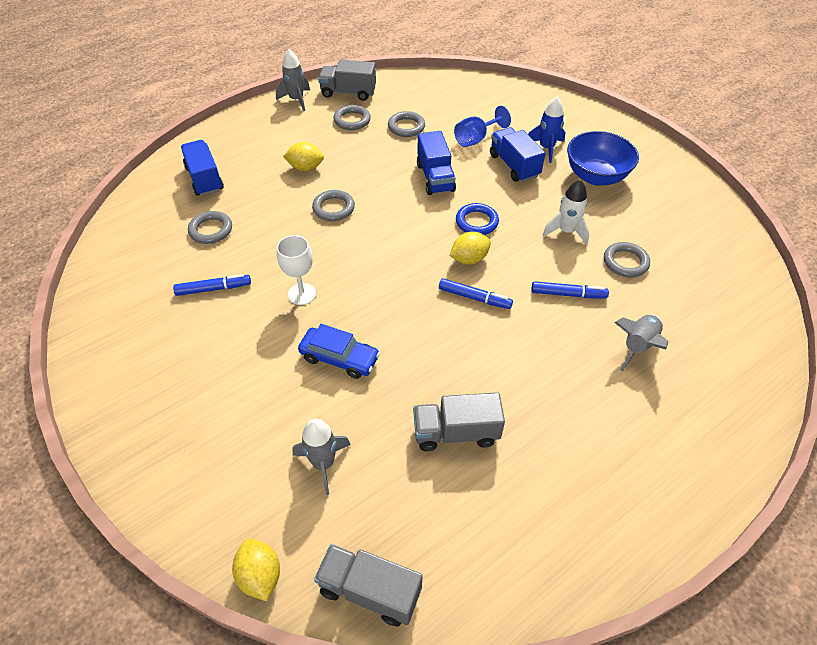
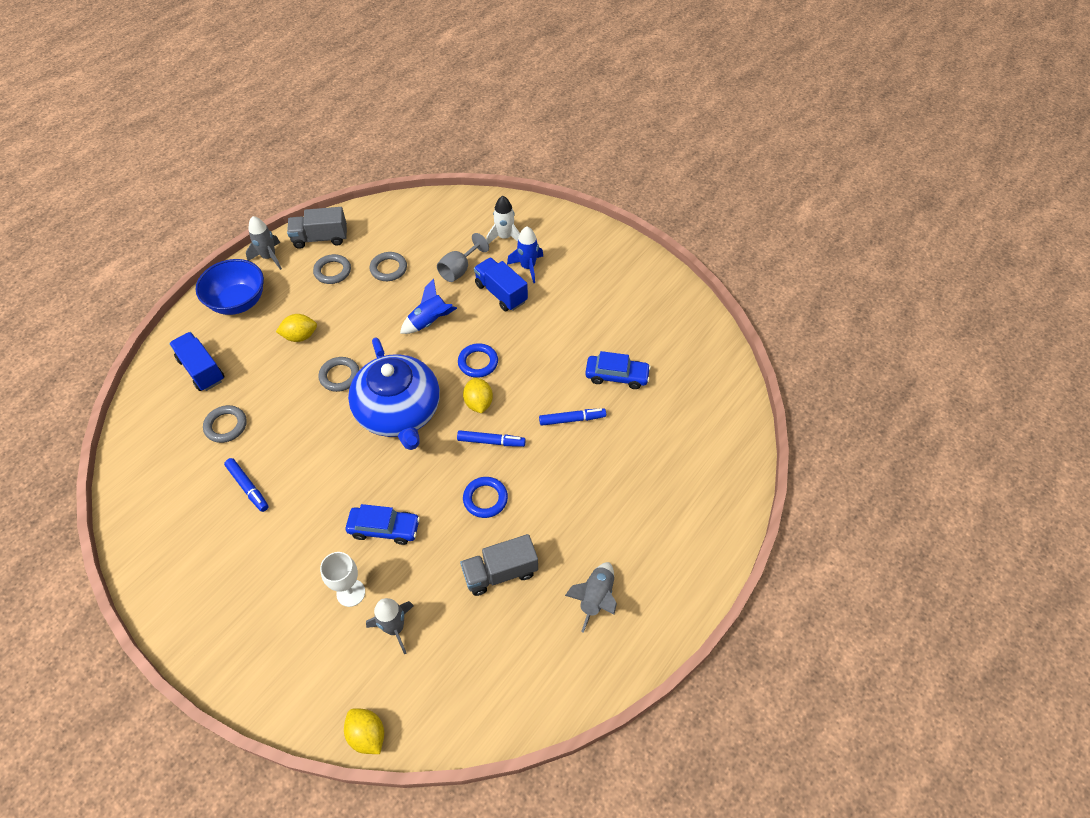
camera: 15 degrees left, 5 degrees up
blue marker [173,274,251,296] -> blue marker turned 75 degrees clockwise [224,458,269,512]
white goblet [277,235,316,305] -> white goblet moved to [320,552,365,607]
grey truck [314,544,423,626] -> none
blue truck [417,131,456,195] -> blue rocket [400,279,457,334]
yellow lemon [450,232,491,264] -> yellow lemon turned 60 degrees counterclockwise [463,378,493,413]
blue goblet [454,106,511,147] -> grey goblet [437,233,489,282]
white rocket [543,180,589,245] -> white rocket moved to [486,196,520,244]
blue bowl [567,131,639,186] -> blue bowl moved to [195,259,264,315]
grey ring [604,242,650,277] -> blue car [585,351,651,389]
grey rocket [614,315,668,371] -> grey rocket moved to [565,562,617,633]
none -> blue teapot [348,337,440,450]
none -> blue ring [463,477,508,518]

